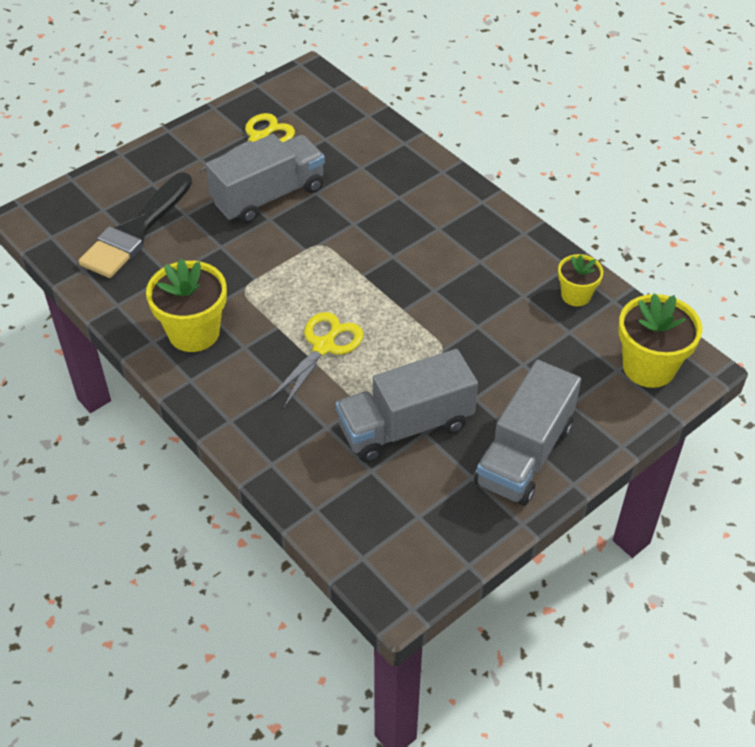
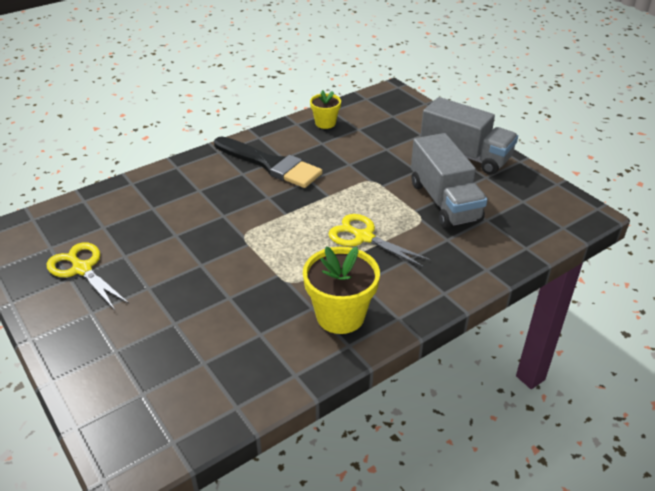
camera: 85 degrees left, 10 degrees down
black brush [78,172,192,278] -> black brush moved to [214,136,322,188]
grey truck [206,134,325,224] -> none
yellow flower pot [618,294,702,388] -> none

